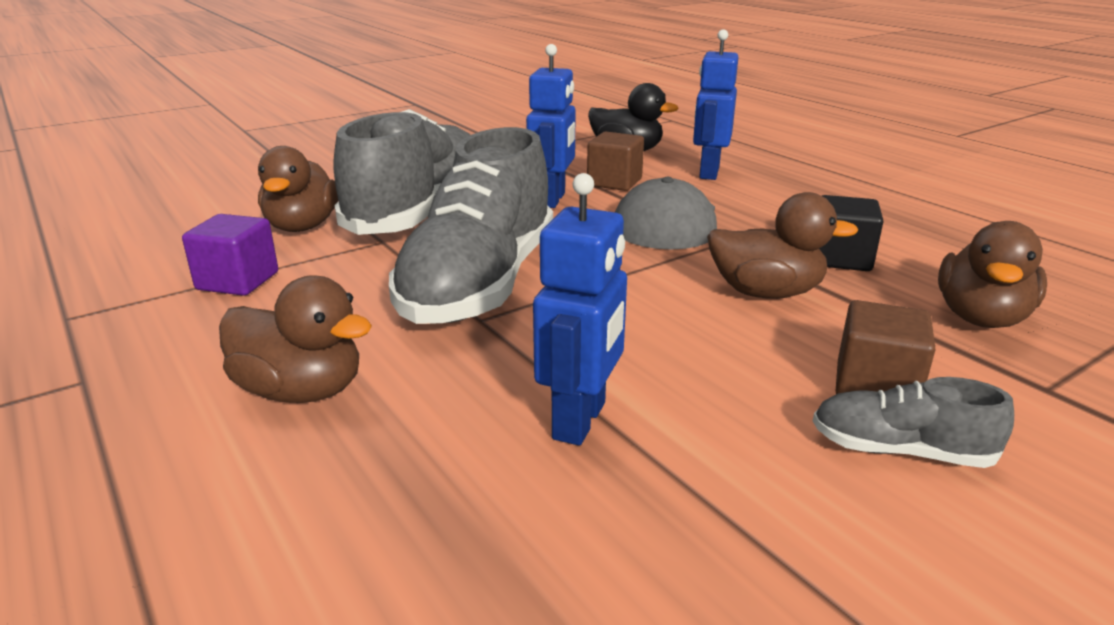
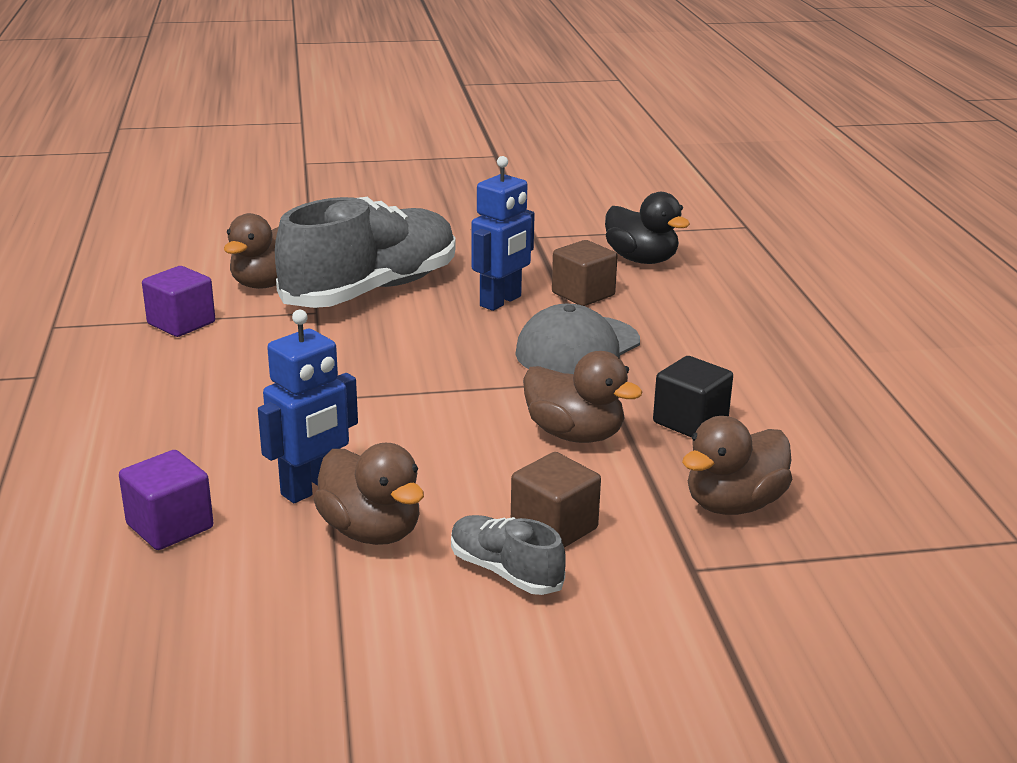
camera: 25 degrees right, 0 degrees up
brown duck [219,275,372,403] -> brown duck moved to [313,443,424,545]
grey shoe [389,127,553,324] -> none
blue robot [693,29,739,180] -> none
none -> purple cube [119,450,214,550]

